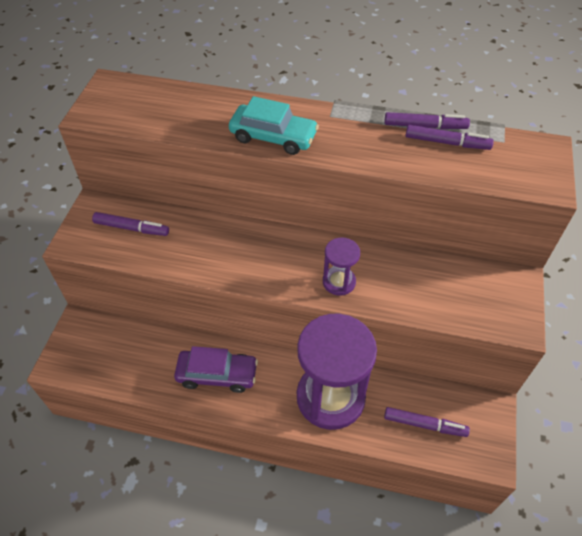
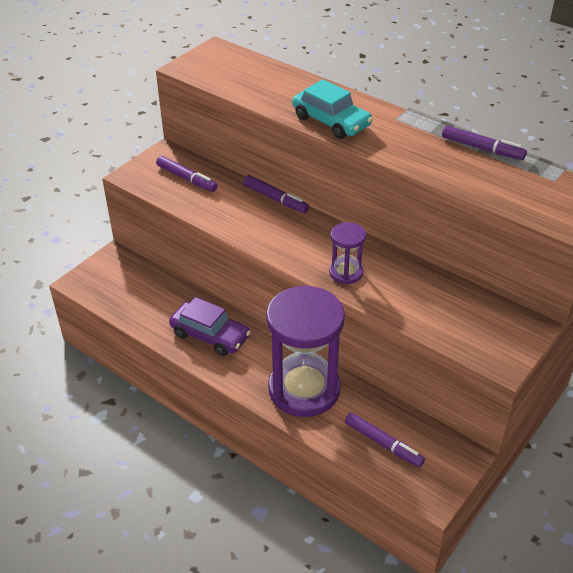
camera: 25 degrees right, 10 degrees down
purple marker [405,125,494,150] -> purple marker moved to [243,175,309,213]

